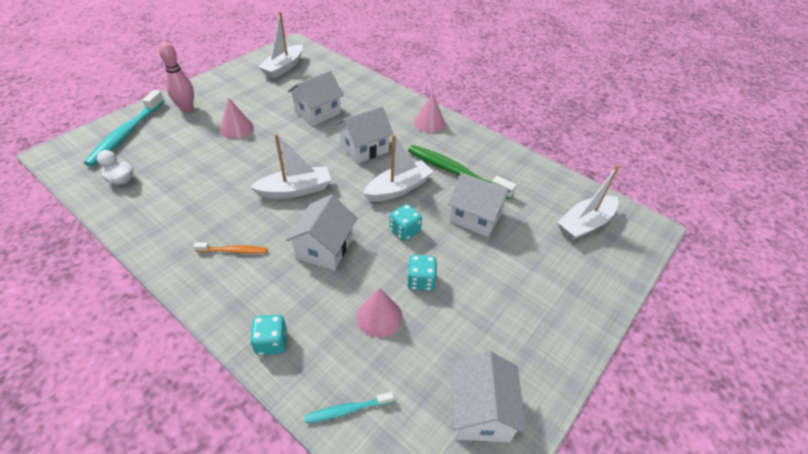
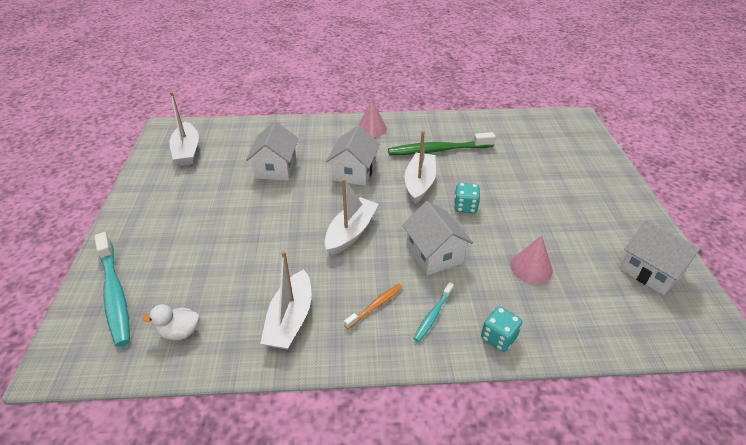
camera: 40 degrees left, 5 degrees down
pink bowling pin [159,42,194,112] -> none
pink cone [220,97,254,139] -> none
turquoise toothbrush [304,392,394,423] -> turquoise toothbrush moved to [413,282,454,342]
turquoise dice [407,255,437,291] -> none
white house [448,173,511,237] -> none
white boat [557,165,619,240] -> white boat moved to [260,251,311,350]

